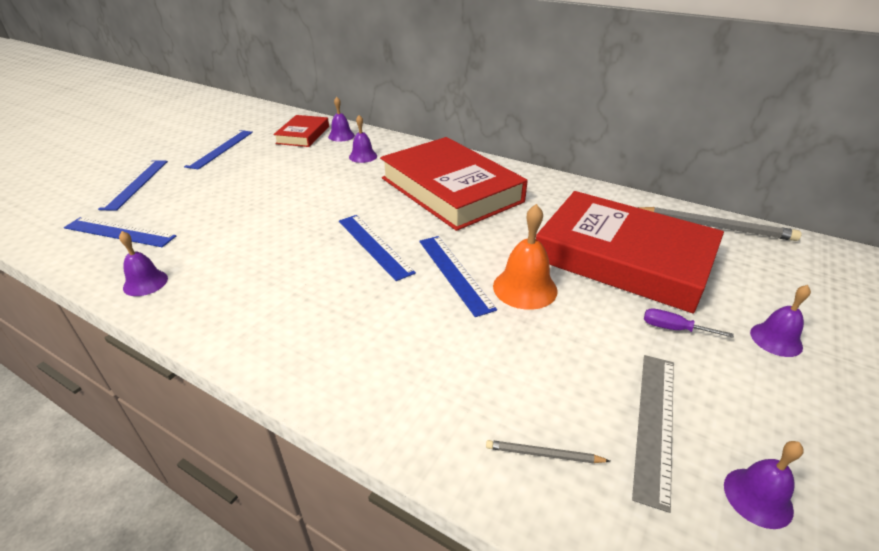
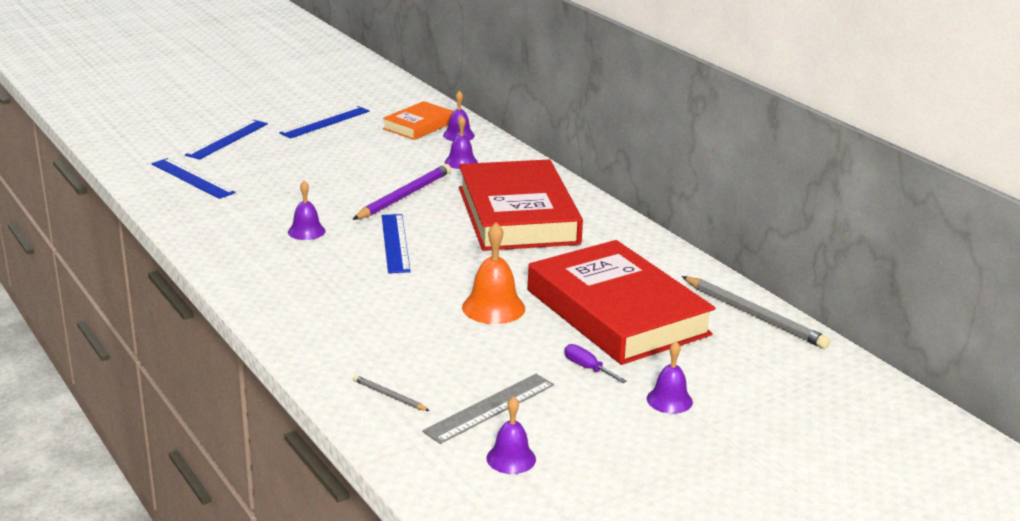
camera: 25 degrees right, 10 degrees down
purple bell [119,231,168,296] -> purple bell moved to [288,180,325,240]
red book [273,115,329,147] -> orange book [383,101,453,140]
blue ruler [419,236,497,317] -> none
none -> purple pencil [352,164,451,220]

